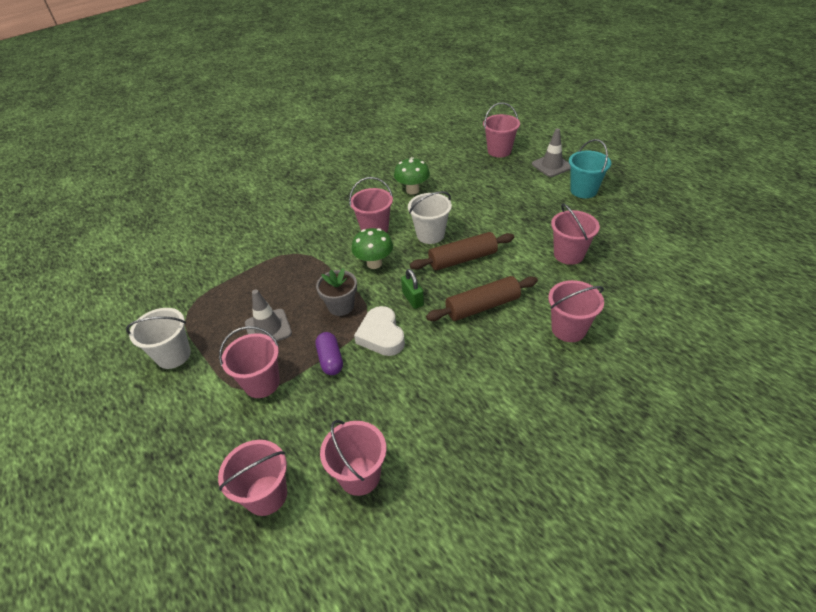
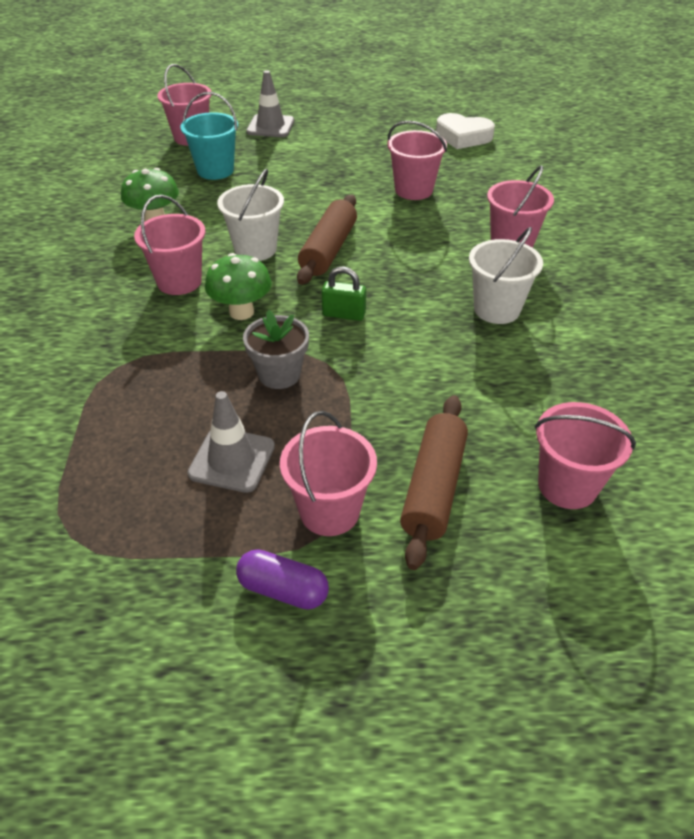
camera: 55 degrees left, 0 degrees up
white bucket [126,308,191,369] -> white bucket moved to [469,227,543,324]
pink bucket [218,440,287,516] -> none
purple capsule [315,332,343,375] -> purple capsule moved to [236,549,329,610]
white heart [354,306,405,356] -> white heart moved to [436,113,495,149]
brown rolling pin [426,276,538,321] -> brown rolling pin moved to [400,395,468,570]
turquoise bucket [569,139,611,198] -> turquoise bucket moved to [180,92,238,180]

